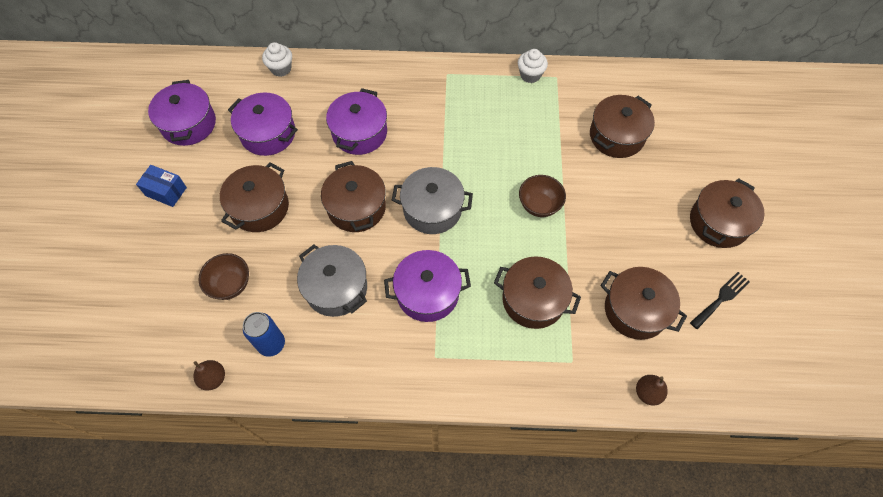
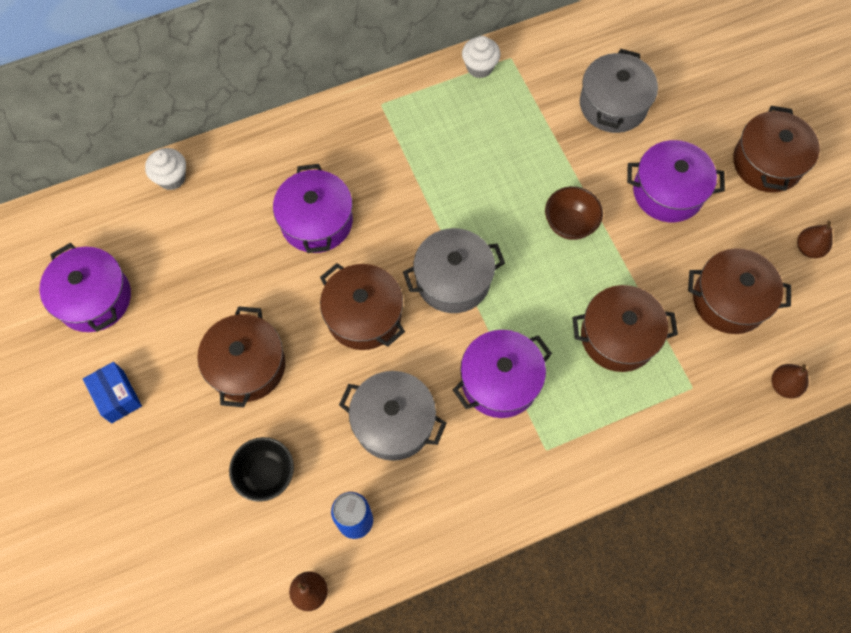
camera: 25 degrees left, 5 degrees up
blue box [136,165,187,207] -> blue box turned 60 degrees clockwise [83,362,142,423]
brown bowl [198,253,249,300] -> black bowl [229,437,294,502]
purple pot [228,93,298,156] -> purple pot moved to [627,140,725,222]
brown pot [590,95,655,158] -> grey pot [580,49,658,133]
black fork [690,272,750,329] -> brown pear [797,221,833,258]

